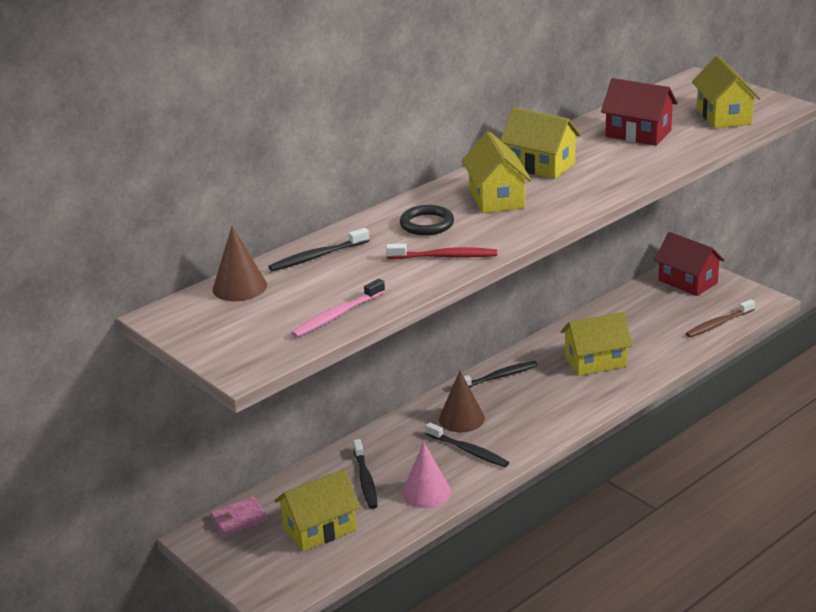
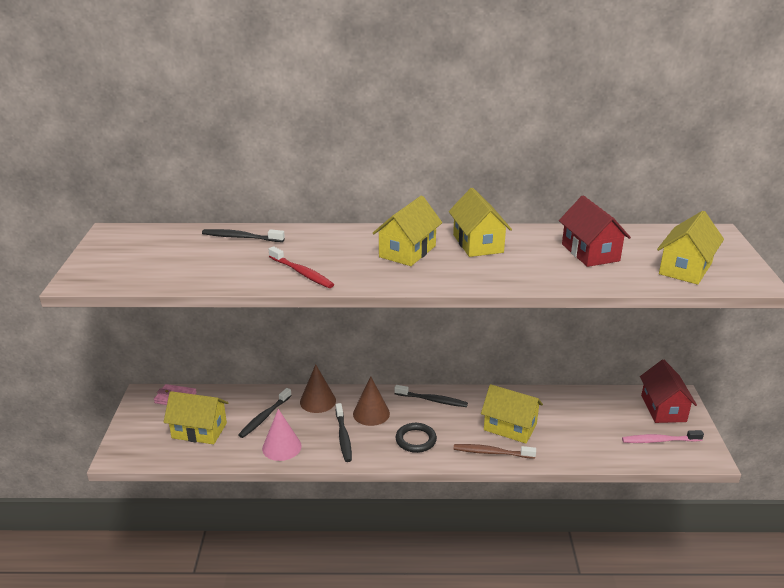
camera: 40 degrees right, 0 degrees up
brown cone [212,226,267,301] -> brown cone moved to [300,364,336,413]
pink toothbrush [291,279,385,338] -> pink toothbrush moved to [622,430,704,443]
black ring [400,205,454,236] -> black ring moved to [396,423,437,453]
brown toothbrush [686,299,755,337] -> brown toothbrush moved to [453,444,536,459]

